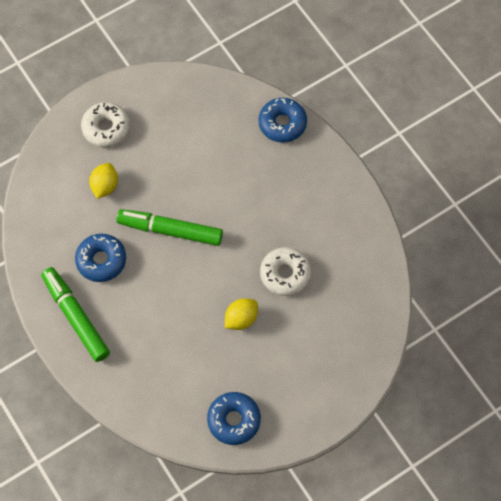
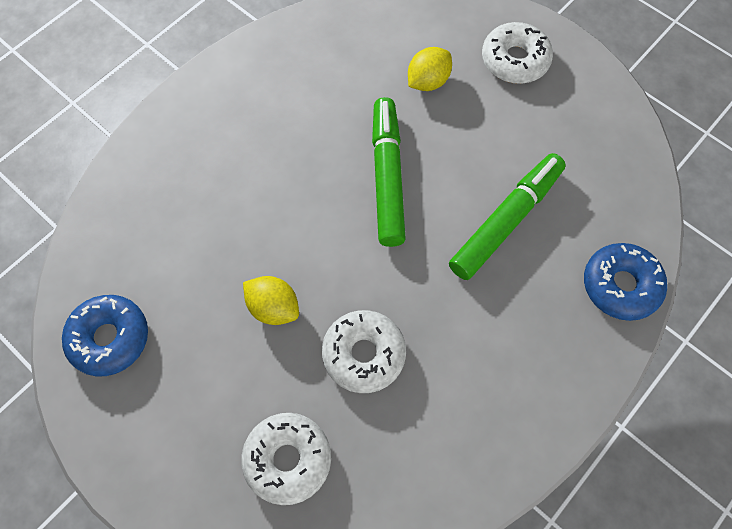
camera: 75 degrees right, 0 degrees up
green marker [41,267,110,362] -> green marker moved to [449,153,566,280]
blue donut [75,234,126,282] -> none
yellow lemon [89,163,118,199] -> yellow lemon turned 45 degrees counterclockwise [408,47,452,91]
none -> white donut [241,413,331,505]

